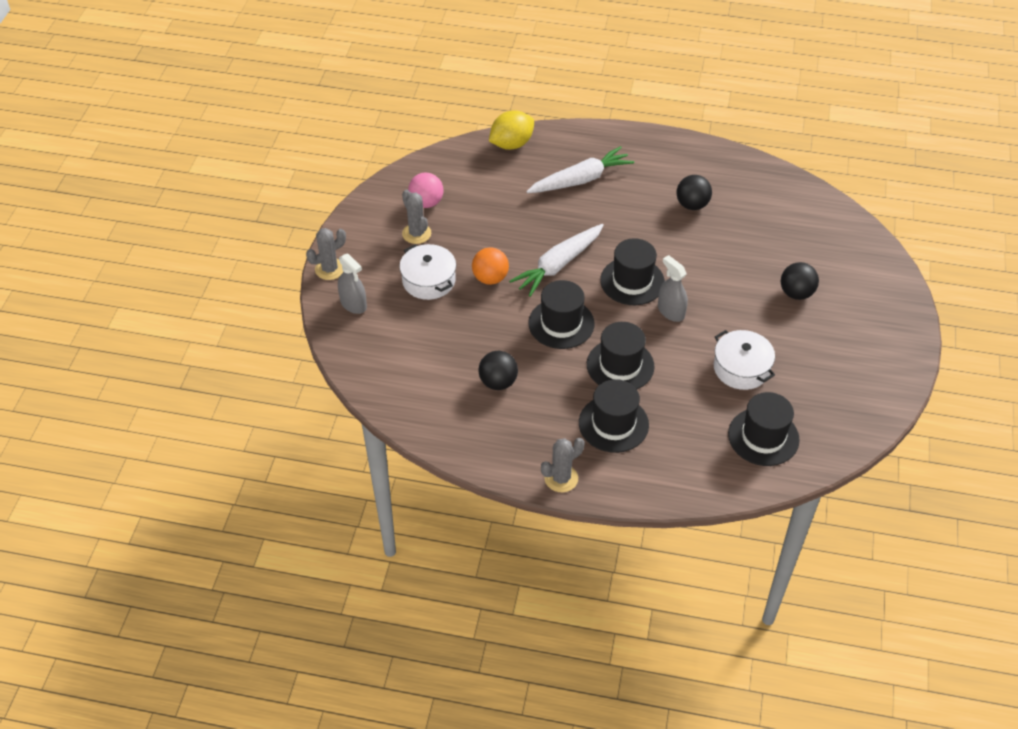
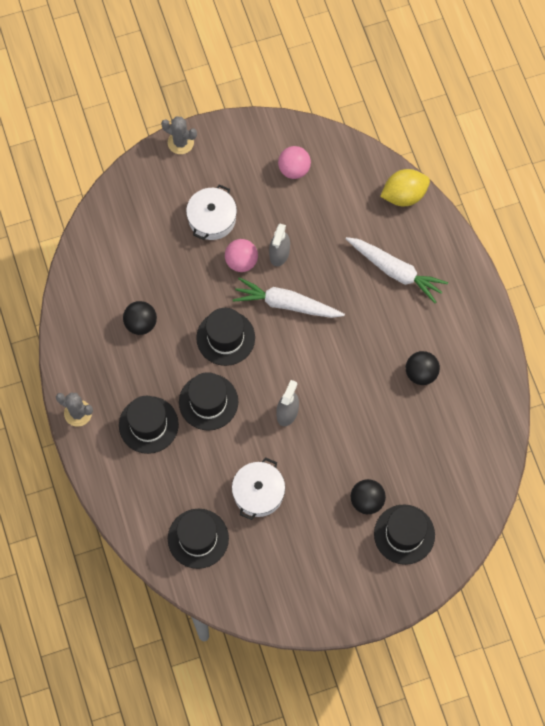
camera: 60 degrees right, 20 degrees up
grey spray bottle [338,253,367,314] -> grey spray bottle moved to [269,224,290,267]
grey cactus [402,190,431,244] -> none
orange ball [472,247,509,285] -> pink ball [225,239,258,272]
yellow lemon [489,110,534,150] -> yellow lemon turned 45 degrees counterclockwise [380,169,430,206]
black hat [600,238,665,305] -> black hat moved to [374,505,435,565]

